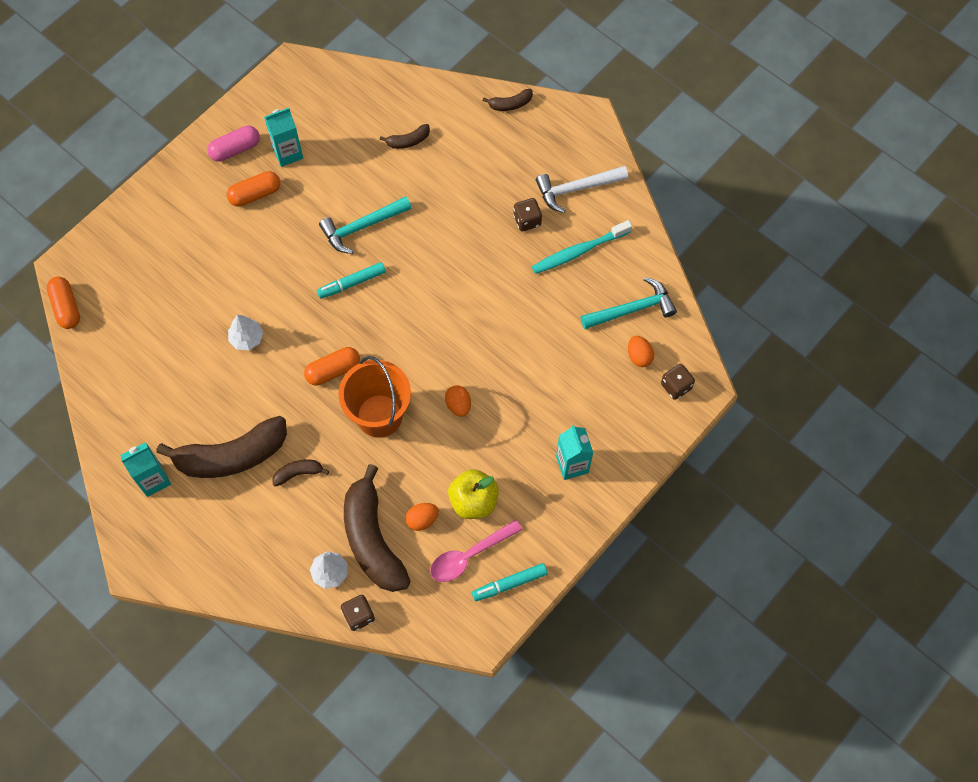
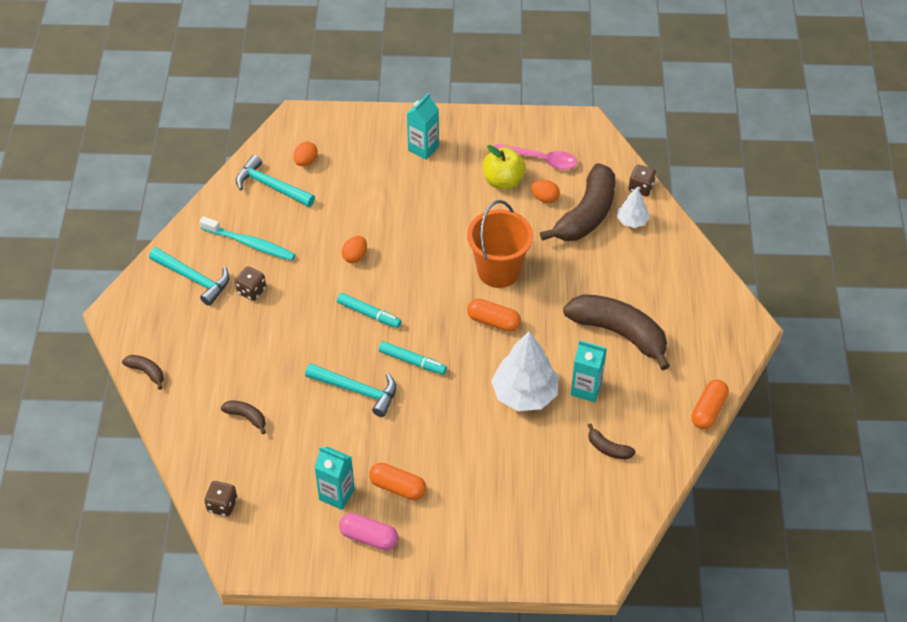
camera: 130 degrees left, 15 degrees down
orange capsule [46,277,80,329] -> orange capsule moved to [692,380,729,429]
turquoise carton [120,442,171,497] -> turquoise carton moved to [571,340,607,402]
white tree [228,315,263,350] -> white tree [491,331,559,411], size x1.90
brown banana [272,459,329,487] -> brown banana moved to [588,423,636,460]
orange egg [445,385,471,417] -> orange egg moved to [342,236,367,263]
turquoise marker [472,563,548,601] -> turquoise marker moved to [337,293,401,328]
white hammer [536,166,628,213] -> turquoise hammer [149,247,230,306]
brown dice [661,364,695,400] -> brown dice moved to [204,481,237,517]

